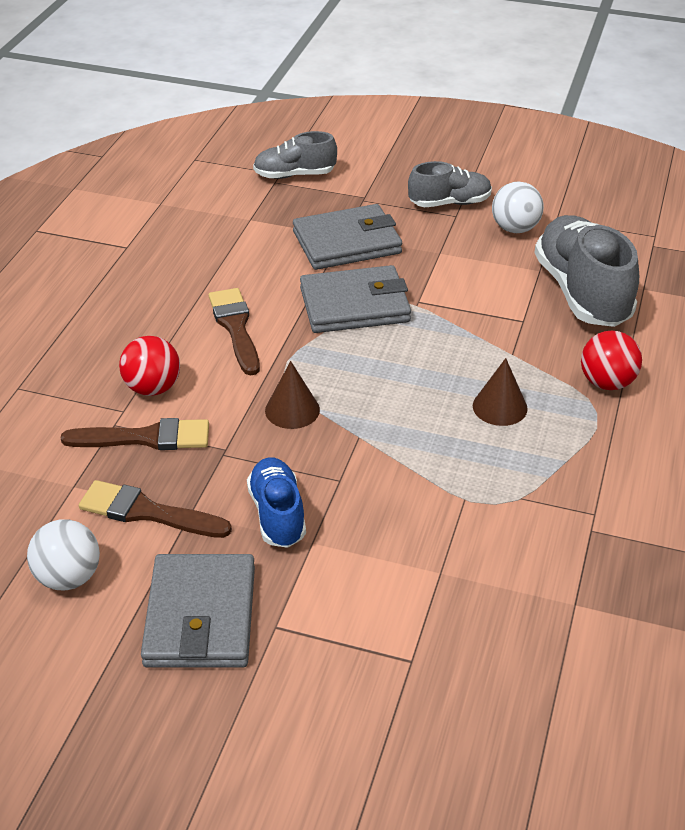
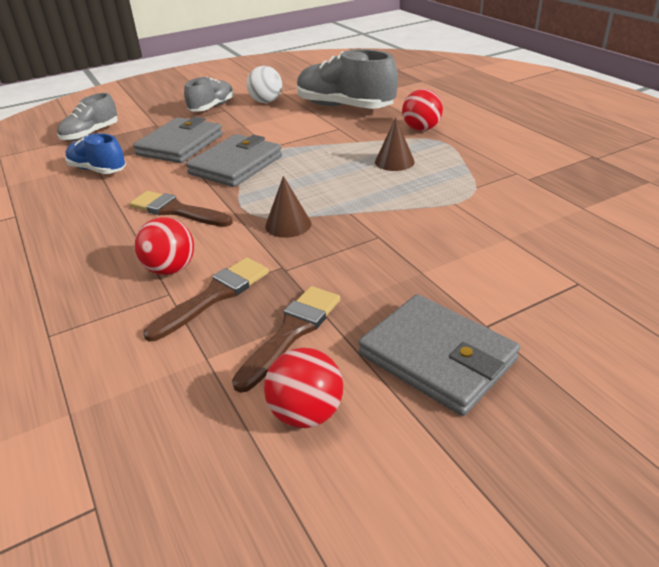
camera: 45 degrees left, 5 degrees down
white ball [27,519,100,590] -> red ball [264,348,343,428]
brown brush [79,480,232,538] -> brown brush turned 150 degrees clockwise [232,286,340,393]
blue shoe [247,457,306,548] -> blue shoe moved to [65,133,126,174]

